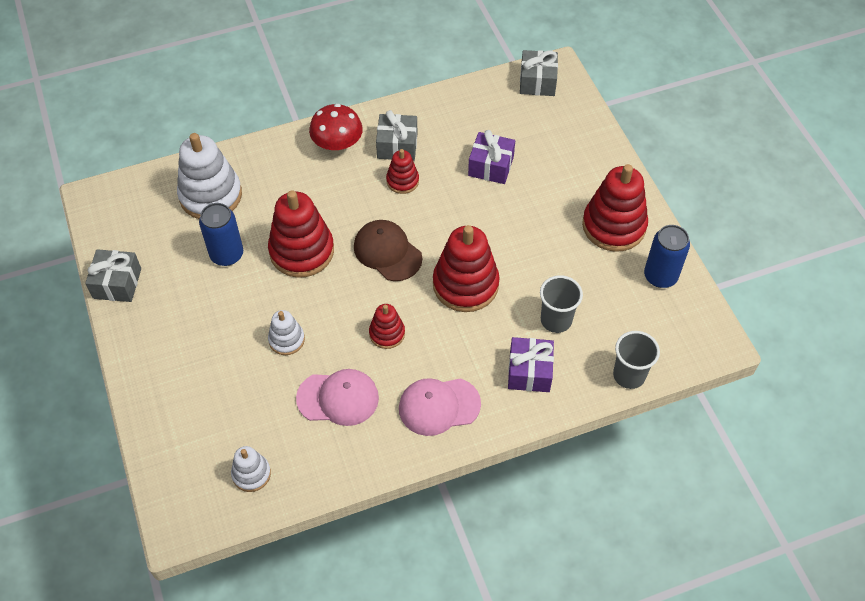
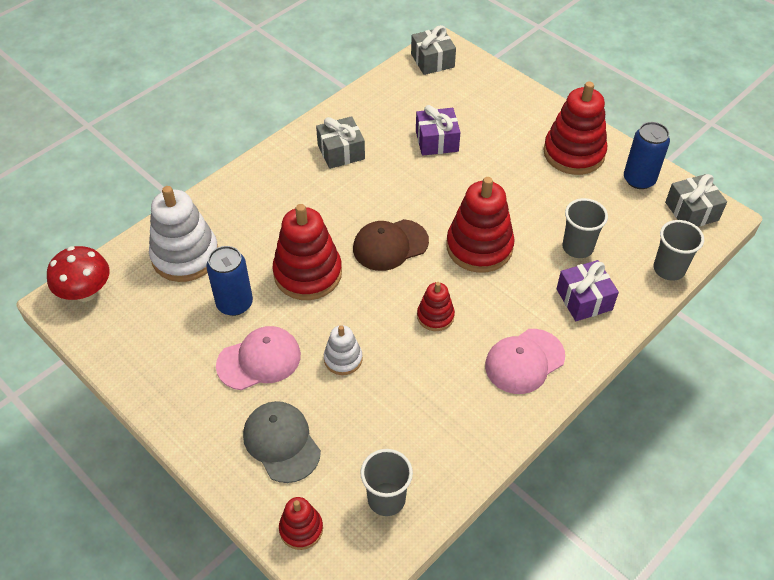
camera: 25 degrees left, 5 degrees down
grey gift [85,249,141,302] -> grey gift moved to [665,174,727,227]
white stacking toy [231,446,271,492] -> grey cup [360,449,413,516]
pink cap [296,369,379,426] -> pink cap moved to [216,326,301,390]
red mushroom [309,104,363,154] -> red mushroom moved to [47,246,110,302]
brown cap [354,220,422,281] -> brown cap turned 45 degrees counterclockwise [353,219,429,271]
red stacking toy [386,149,419,194] -> red stacking toy moved to [279,497,323,550]
none -> grey cap [243,401,321,483]

